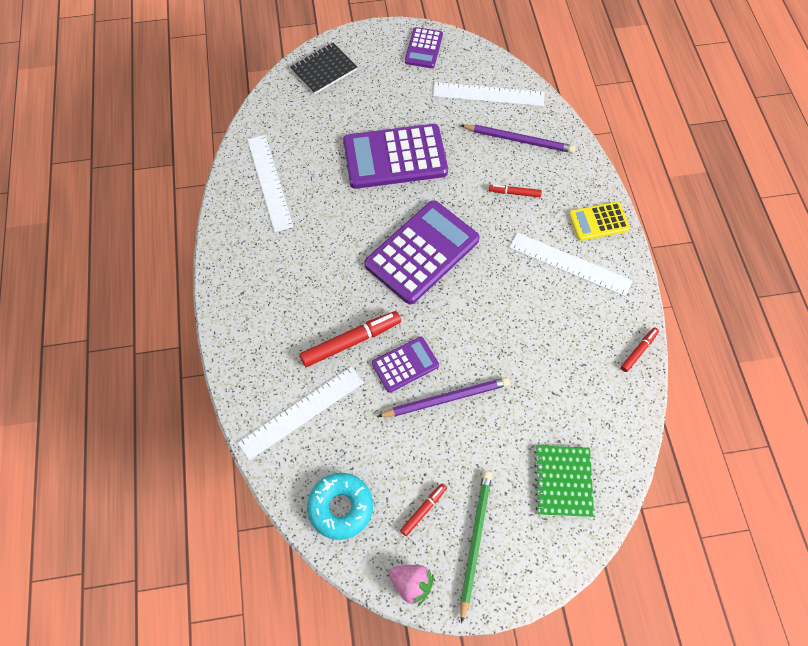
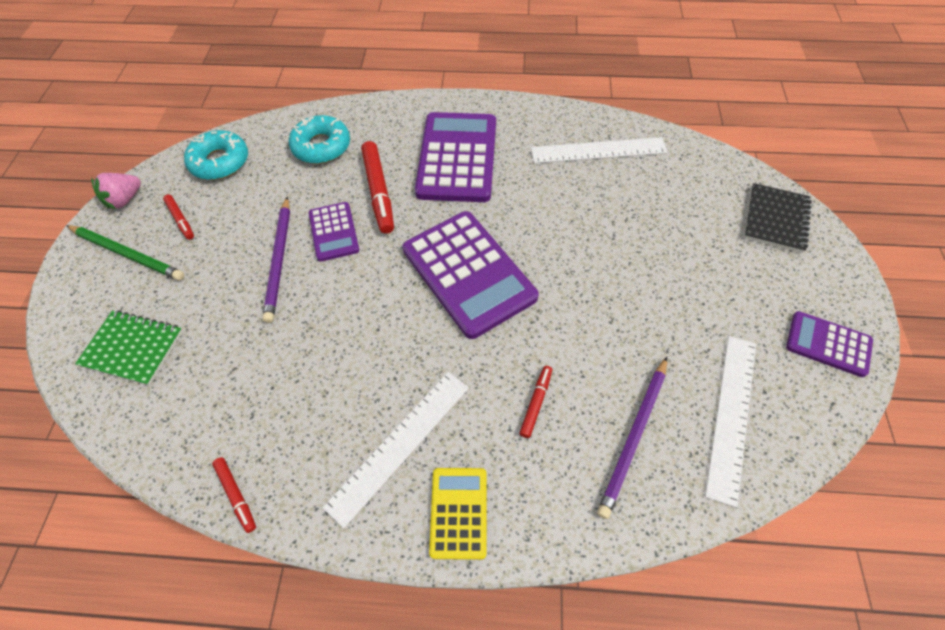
camera: 105 degrees right, 5 degrees down
white ruler [238,367,363,460] -> turquoise donut [289,115,350,164]
black notebook [290,43,357,95] -> black notebook turned 45 degrees clockwise [744,183,812,253]
purple calculator [343,124,448,189] -> purple calculator moved to [415,112,496,202]

